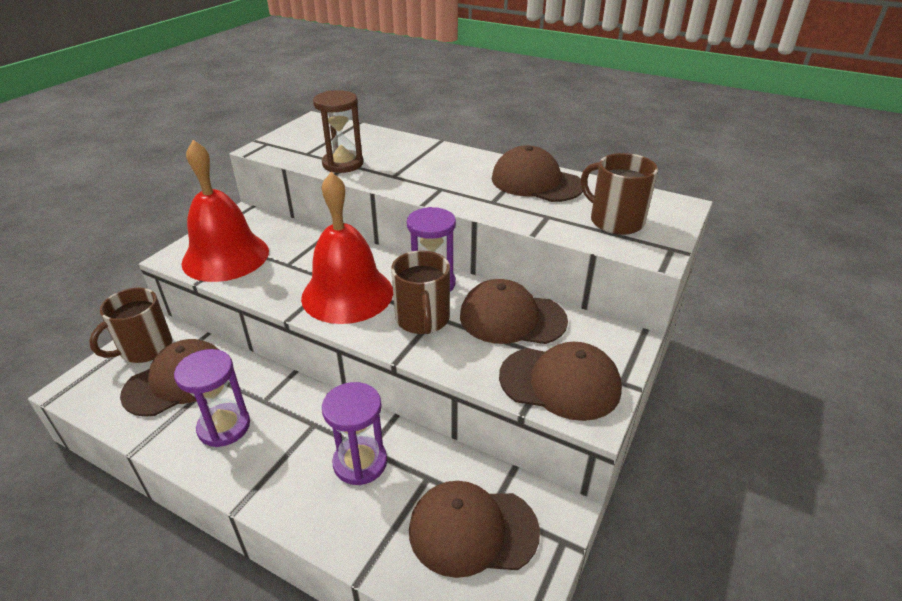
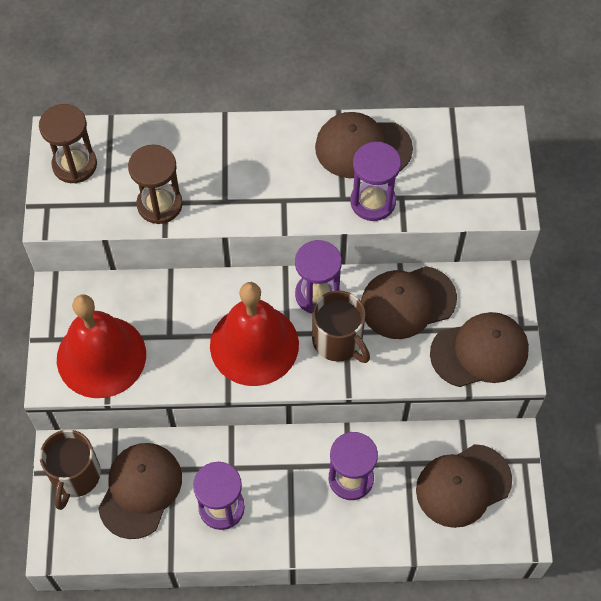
camera: 30 degrees left, 25 degrees up
brown mug [581,153,658,235] -> none
none -> brown hourglass [39,104,97,183]
none -> purple hourglass [350,142,401,221]

